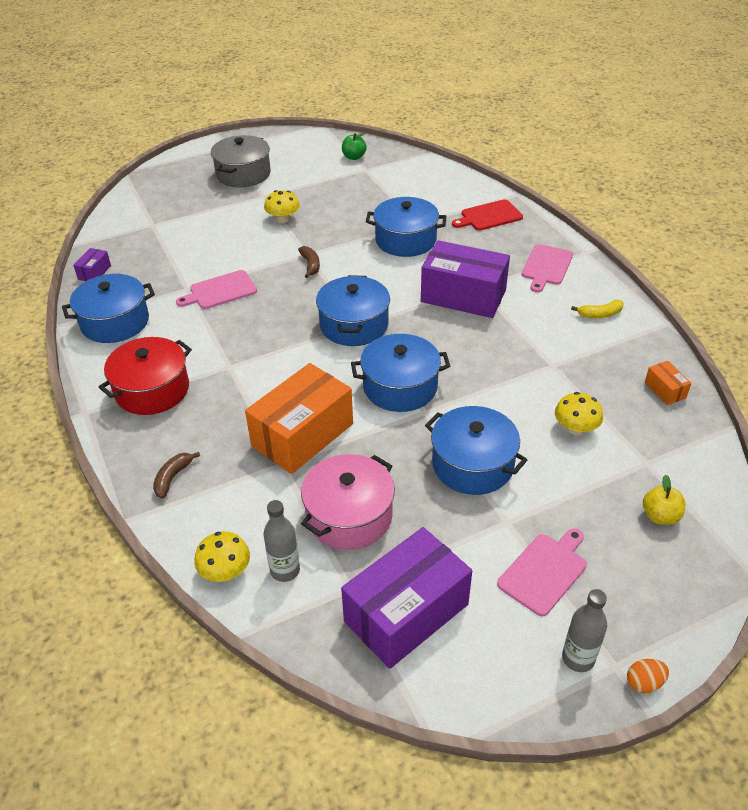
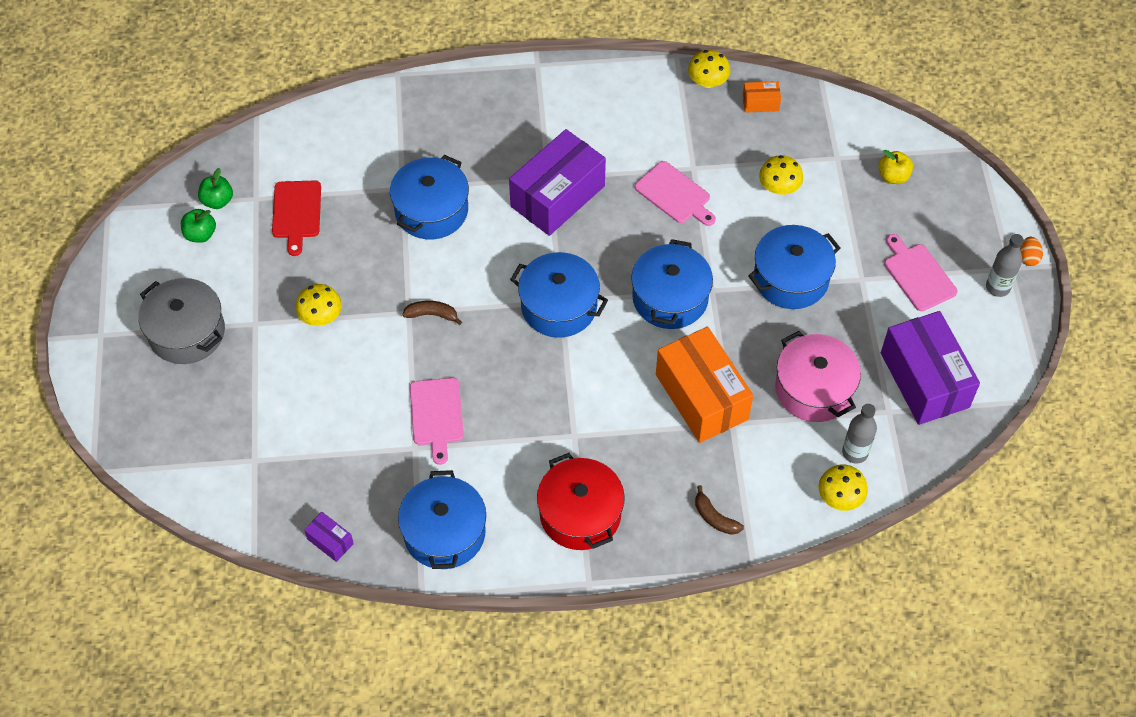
camera: 70 degrees left, 15 degrees up
red cutting board [452,199,523,231] -> red cutting board moved to [272,181,321,256]
pink cutting board [522,244,573,293] -> pink cutting board moved to [635,161,716,226]
yellow banana [571,300,624,318] -> none
none -> green apple [181,209,216,243]
none -> yellow mushroom [688,50,730,88]

